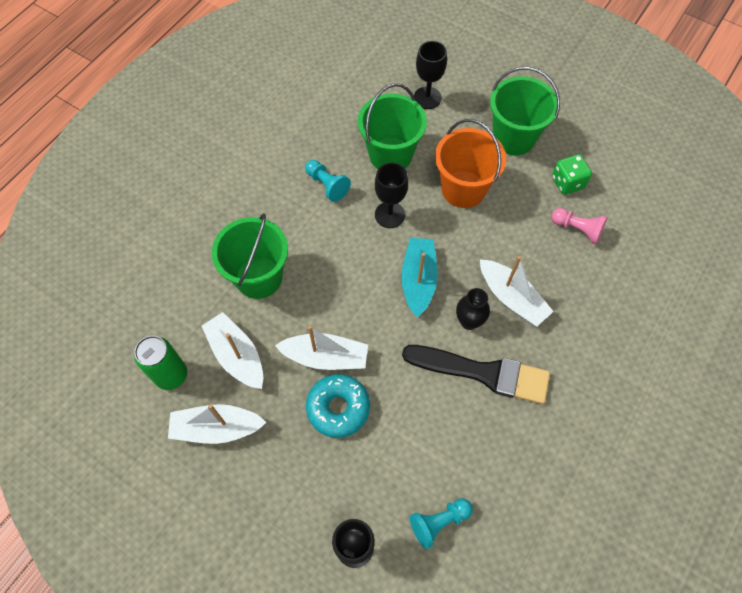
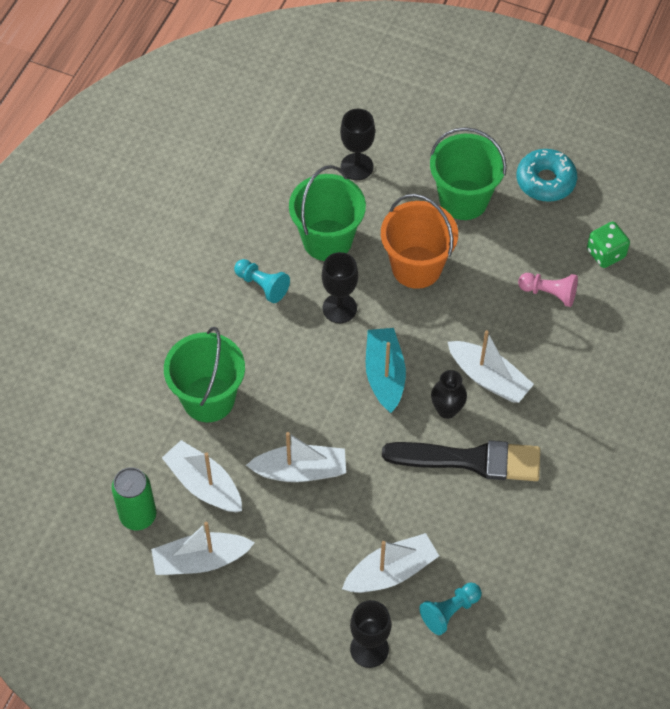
camera: 10 degrees left, 5 degrees down
turquoise donut [306,374,370,438] -> turquoise donut moved to [517,149,577,202]
green dice [552,154,592,195] -> green dice moved to [587,222,630,268]
none -> white boat [342,533,439,593]

